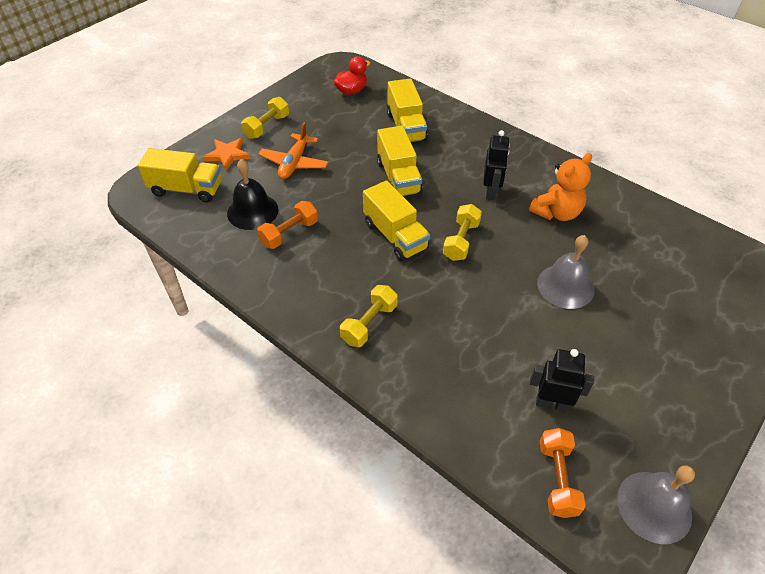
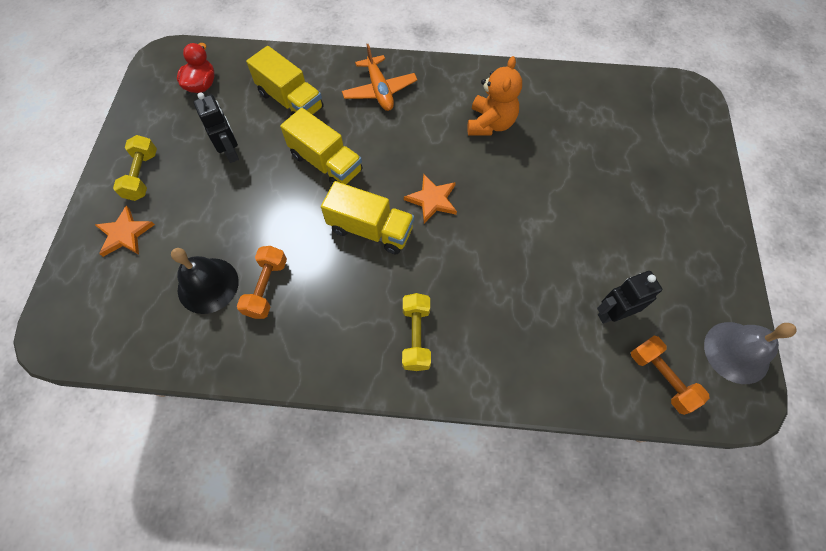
camera: 35 degrees left, 15 degrees up
yellow truck [138,148,222,202] -> none
orange plane [258,122,329,179] -> orange plane moved to [342,44,417,111]
yellow dumbbell [443,204,482,261] -> orange star [404,174,457,223]
black robot [483,130,510,200] -> black robot moved to [194,92,239,163]
grey bell [537,235,595,309] -> none

